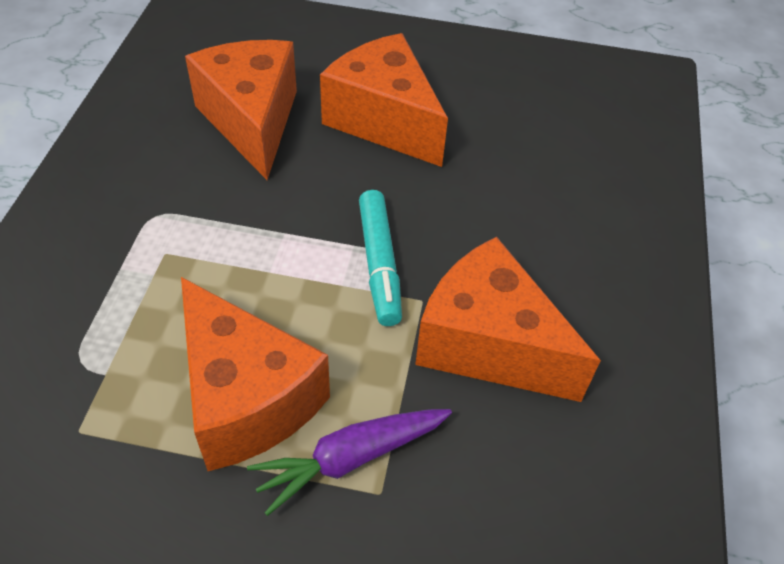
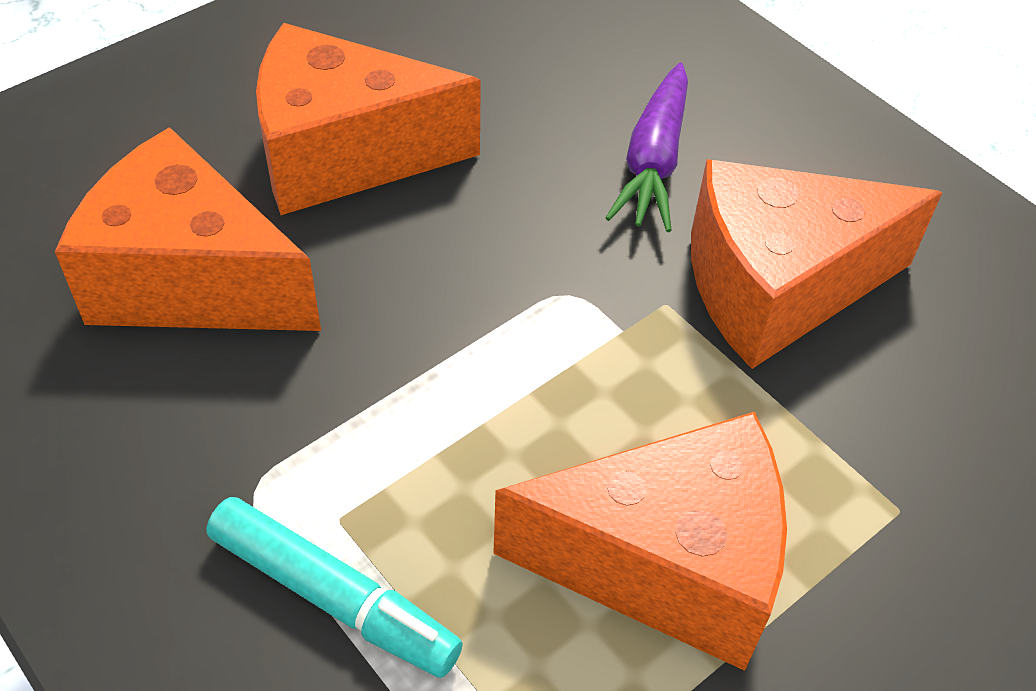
camera: 50 degrees left, 0 degrees up
purple carrot [247,409,452,516] -> purple carrot moved to [605,63,688,232]
turquoise marker [359,190,402,326] -> turquoise marker moved to [206,497,463,678]

